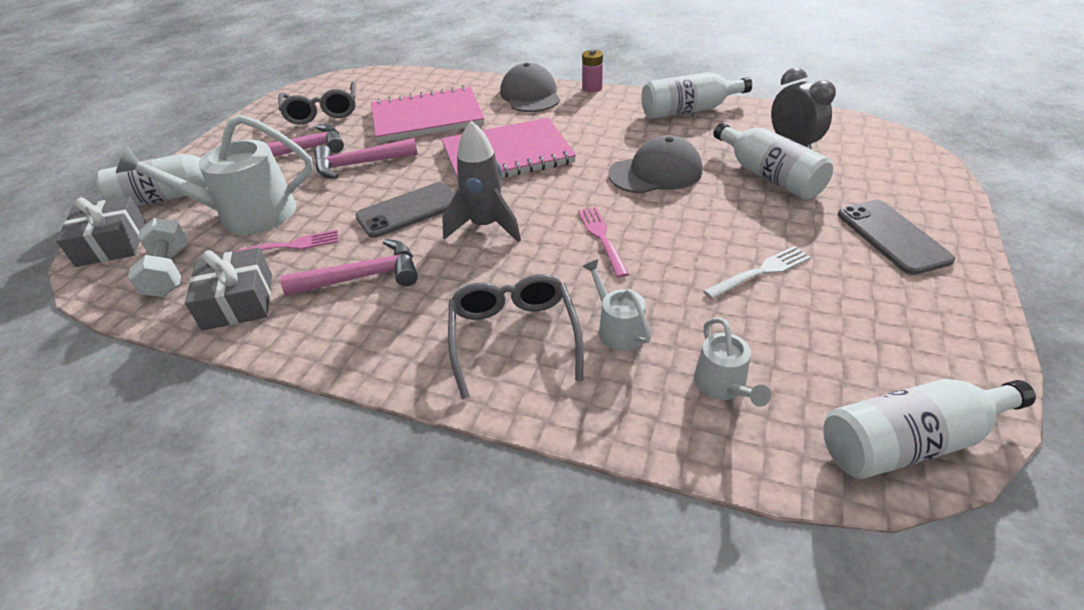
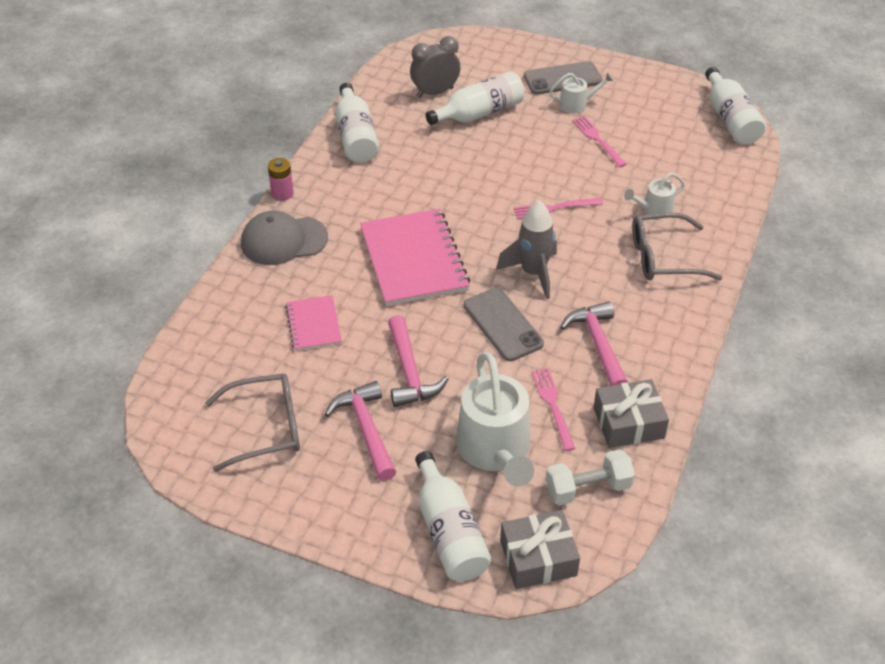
camera: 90 degrees left, 5 degrees up
pink notebook [371,86,485,143] -> pink notebook [286,295,342,351], size x0.53
grey cap [608,135,703,194] -> none
white watering can [694,318,771,407] -> white watering can moved to [549,72,614,113]
white fork [703,246,811,299] -> pink fork [572,116,626,167]

